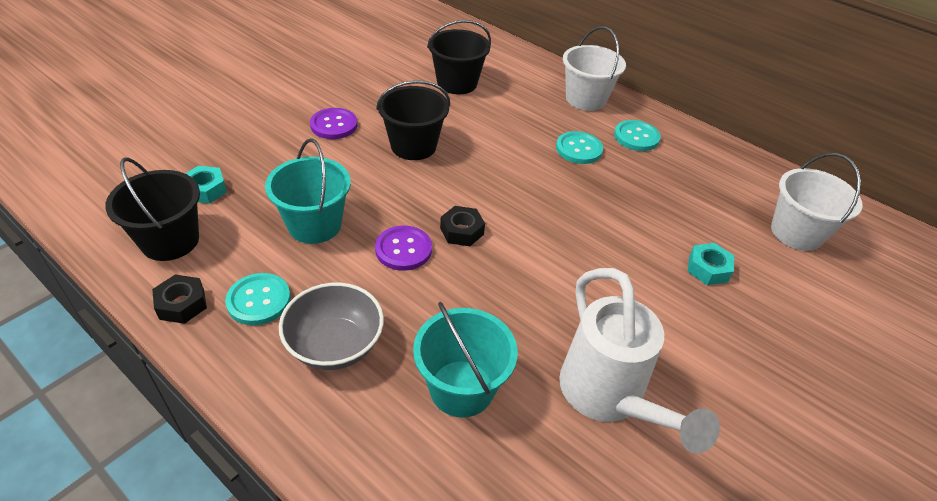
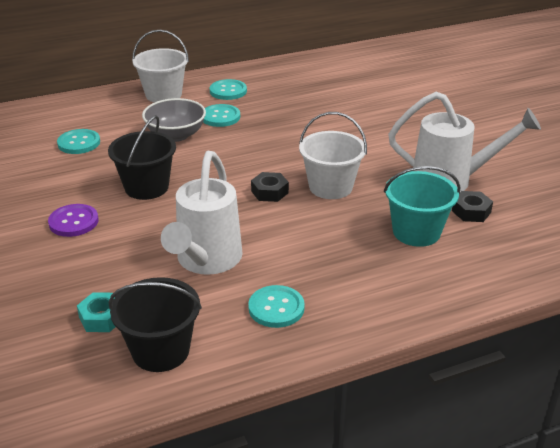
camera: 60 degrees left, 10 degrees down
black nut [152,274,207,324] -> black nut moved to [452,191,493,222]
turquoise bucket [265,138,351,244] -> white watering can [161,151,243,275]
grey bowl [279,283,384,370] -> grey bowl moved to [142,98,206,142]
purple button [375,226,432,271] -> none
black bucket [427,20,491,94] -> turquoise button [57,129,100,154]
turquoise nut [688,243,734,285] -> none
white bucket [771,153,863,251] -> white bucket moved to [299,112,367,199]

